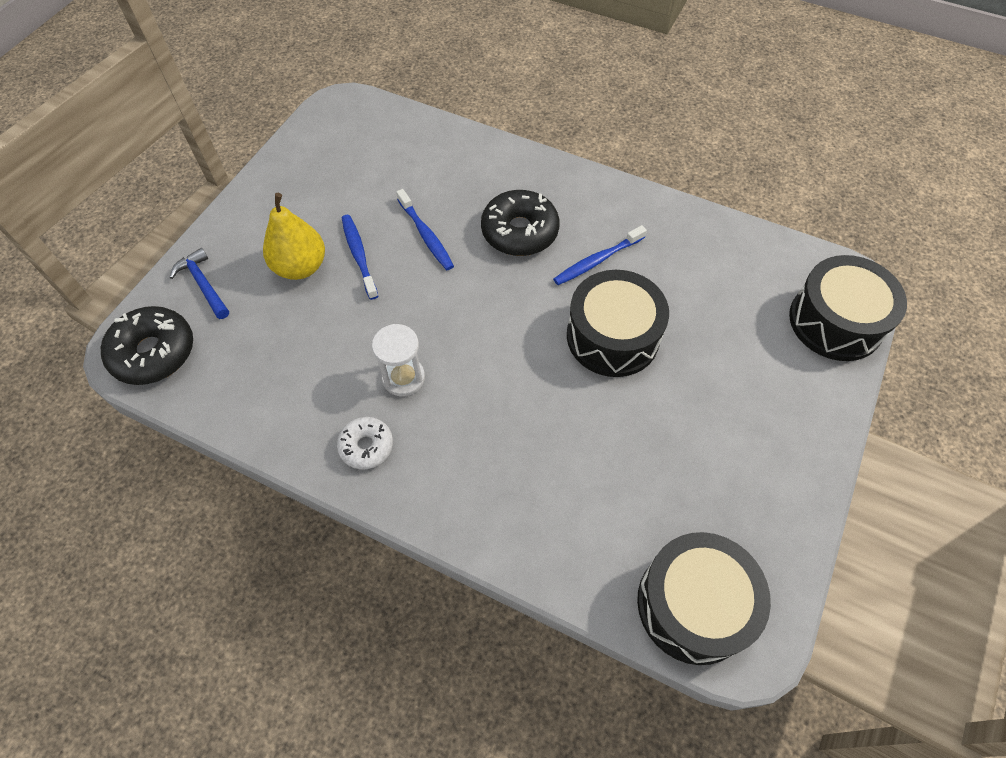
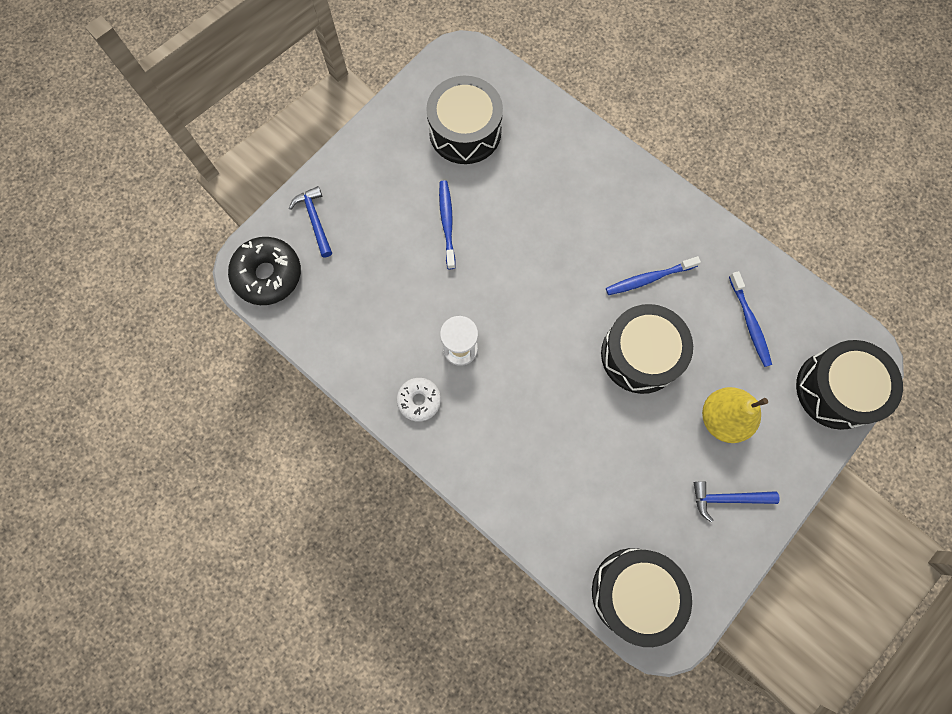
camera: 15 degrees right, 15 degrees up
yellow pear [263,193,325,280] -> yellow pear moved to [702,387,768,443]
blue toothbrush [396,189,454,270] -> blue toothbrush moved to [729,271,772,367]
black donut [481,190,560,256] -> none
none -> black drum [426,76,503,164]
none -> blue hammer [694,482,780,522]

